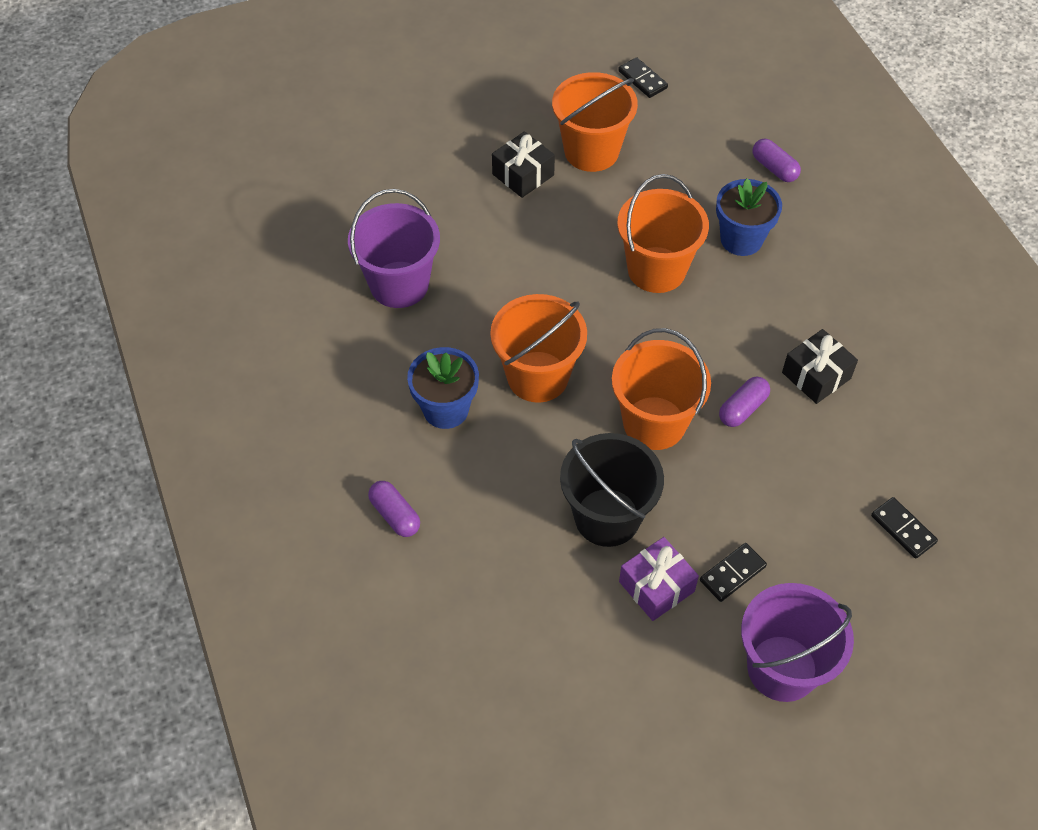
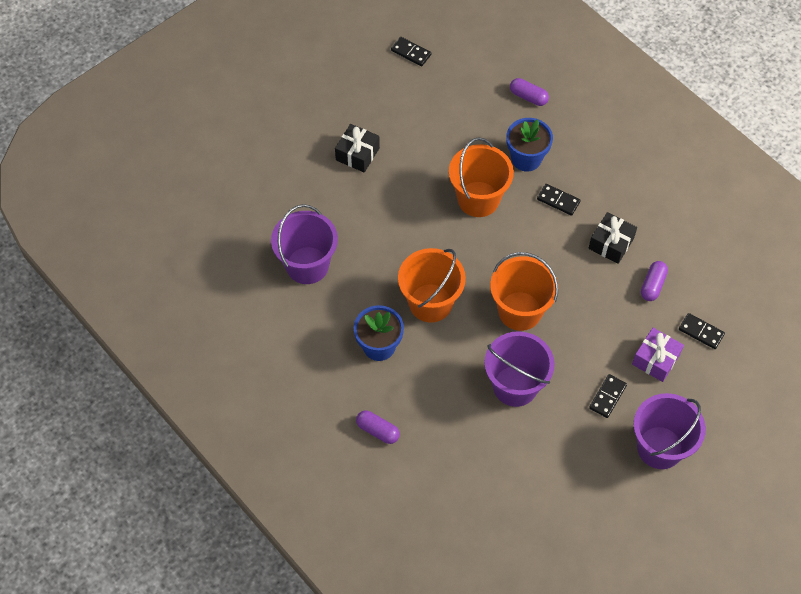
camera: 20 degrees left, 5 degrees up
orange bucket [552,72,638,172] -> none
black bucket [560,433,664,547] -> purple bucket [484,331,555,407]
purple gift [619,537,699,621] -> purple gift moved to [632,328,684,382]
purple capsule [719,377,770,427] -> purple capsule moved to [641,261,668,301]
none -> black domino [537,184,581,216]

